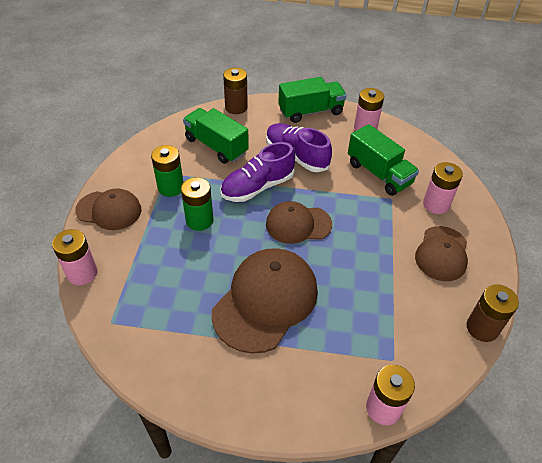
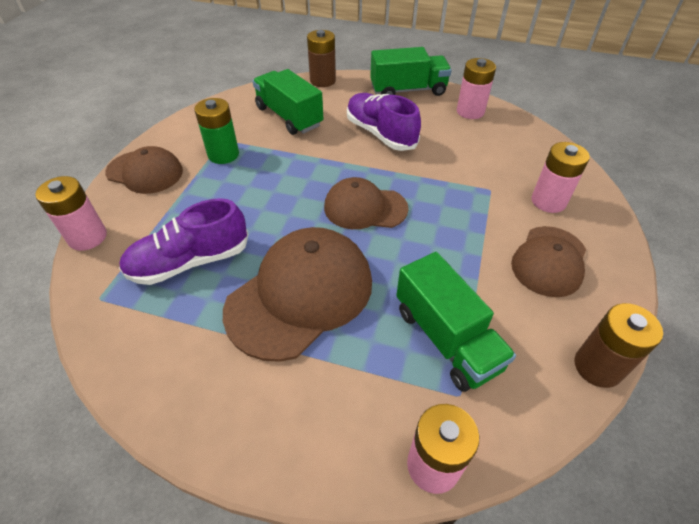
camera: 10 degrees right, 0 degrees up
green battery [181,177,213,231] -> none
purple shoe [220,142,295,202] -> purple shoe moved to [119,198,248,285]
green truck [348,124,419,196] -> green truck moved to [396,252,516,392]

